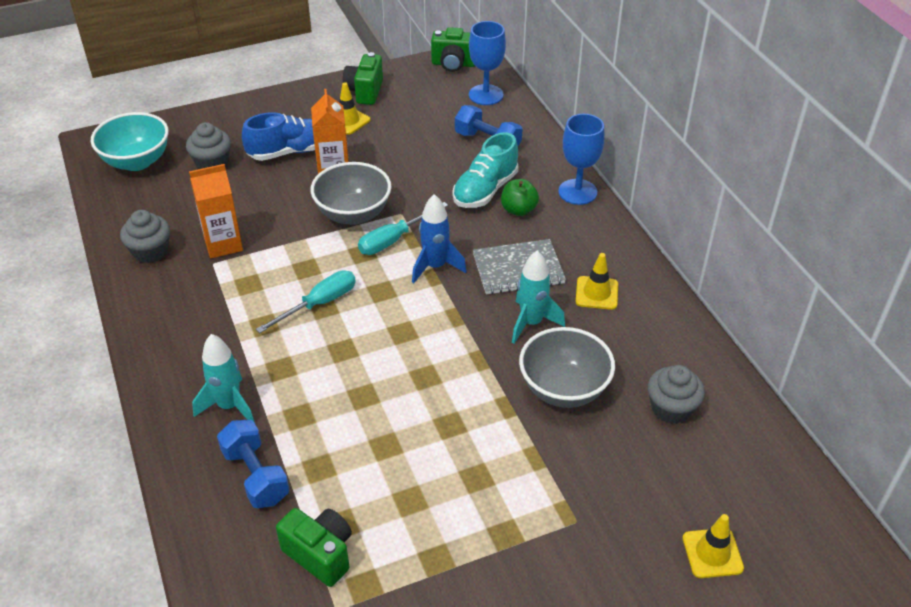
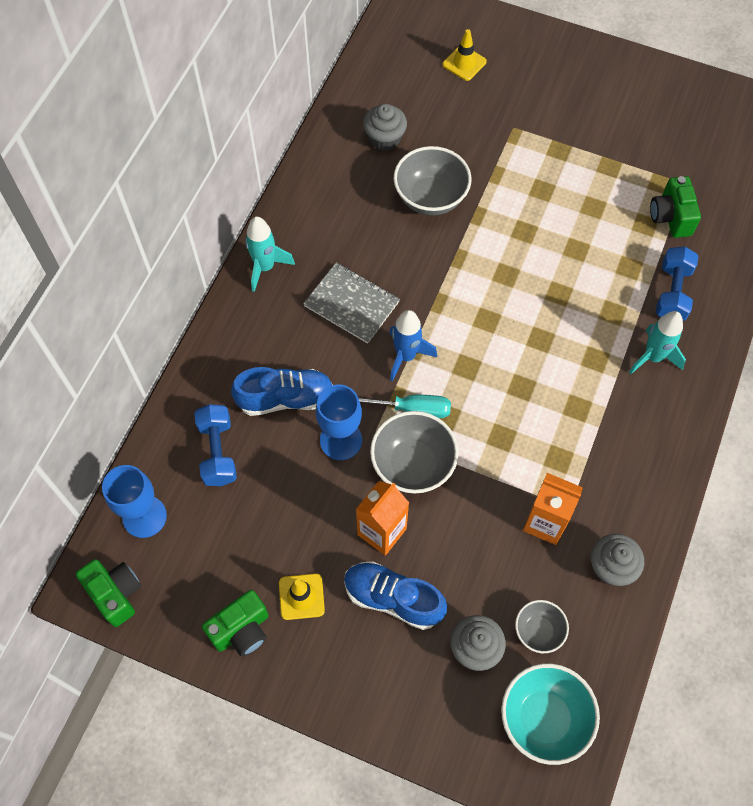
camera: 135 degrees left, 20 degrees up
turquoise screwdriver [256,270,356,333] -> none
turquoise shoe [453,132,519,208] -> blue shoe [231,367,333,416]
green apple [501,179,539,216] -> none
turquoise rocket [512,250,565,344] -> turquoise rocket moved to [245,217,295,292]
blue goblet [559,114,604,205] -> blue goblet moved to [316,384,362,460]
yellow traffic cone [576,253,618,310] -> none
none -> grey bowl [515,600,569,653]

